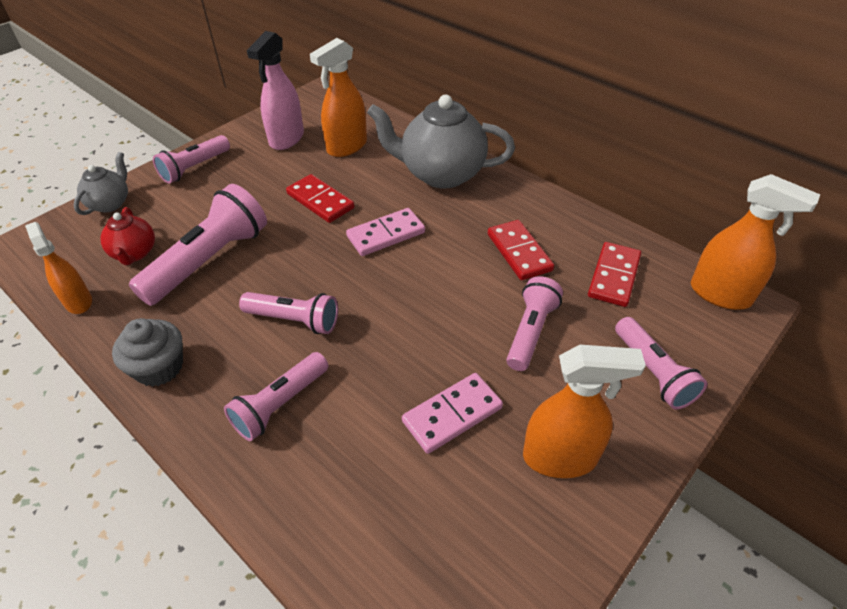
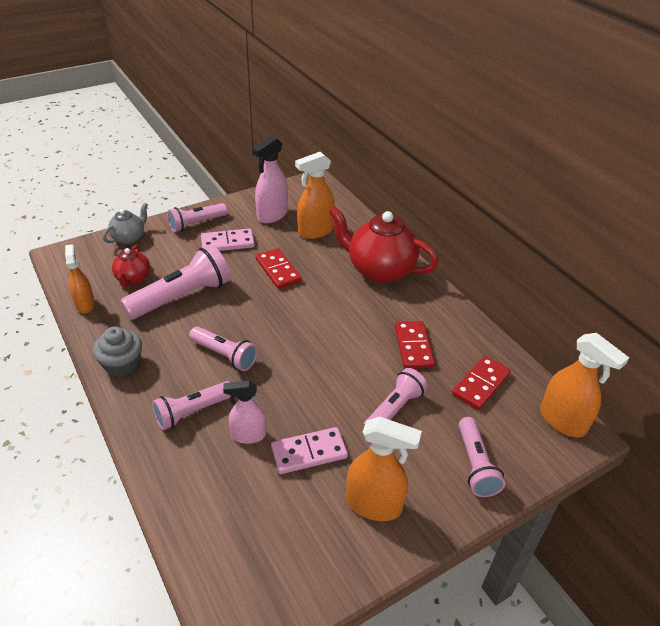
camera: 15 degrees right, 5 degrees down
pink domino [346,208,425,256] -> pink domino moved to [201,228,255,251]
grey teapot [367,95,515,189] -> red teapot [329,206,438,283]
none -> pink spray bottle [223,381,266,444]

